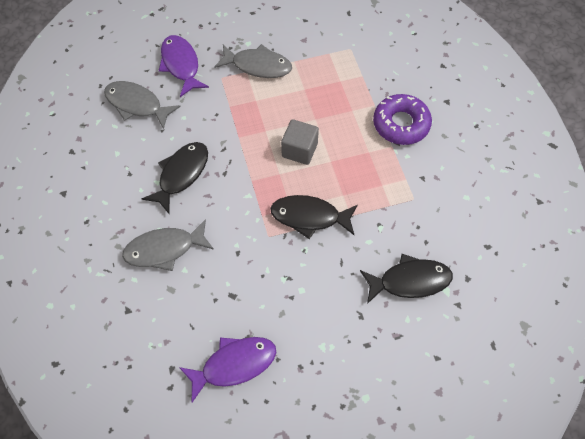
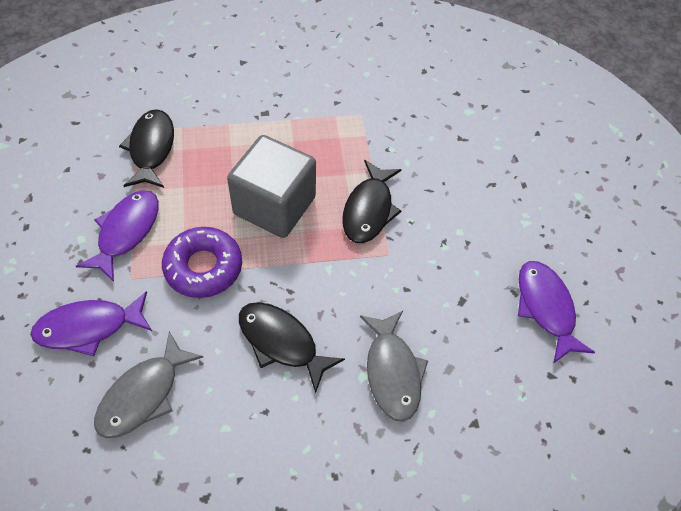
camera: 85 degrees left, 5 degrees down
grey fish [214,44,292,78] -> purple fish [76,190,159,282]
grey cube [281,119,319,165] -> grey cube [227,135,316,238], size x1.71
black fish [360,254,453,304] -> black fish moved to [119,109,174,188]
purple donut [373,94,432,145] -> purple donut moved to [162,227,242,298]

